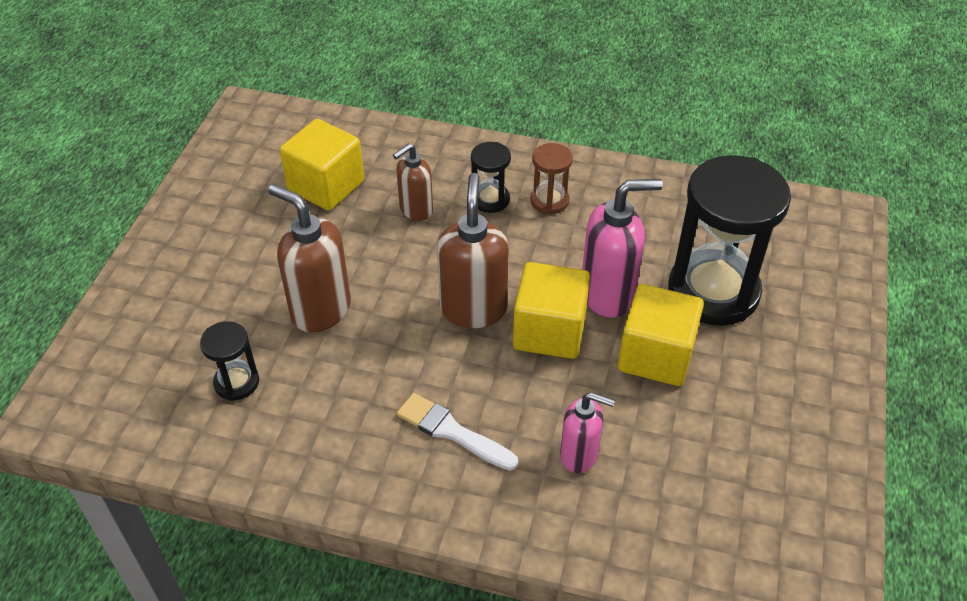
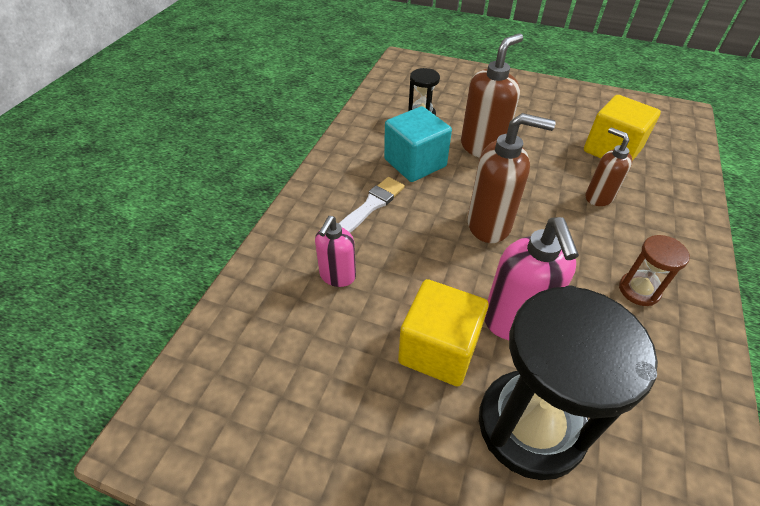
camera: 95 degrees right, 0 degrees up
black hourglass [471,142,511,213] -> none
yellow cube [513,262,590,359] -> none
none -> turquoise cube [384,106,452,182]

